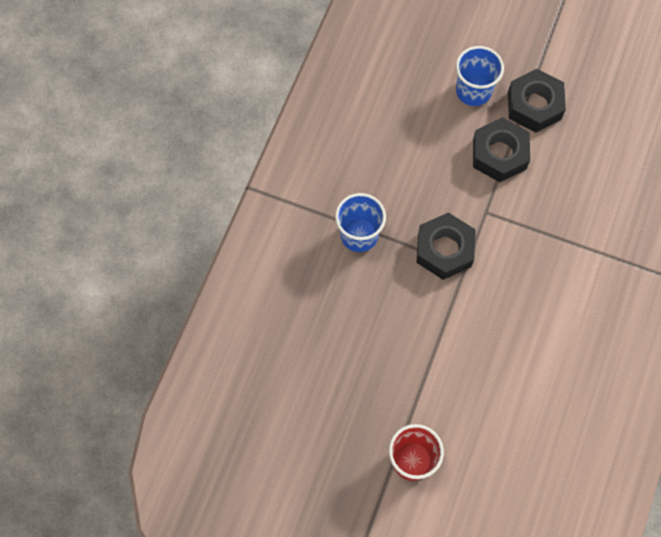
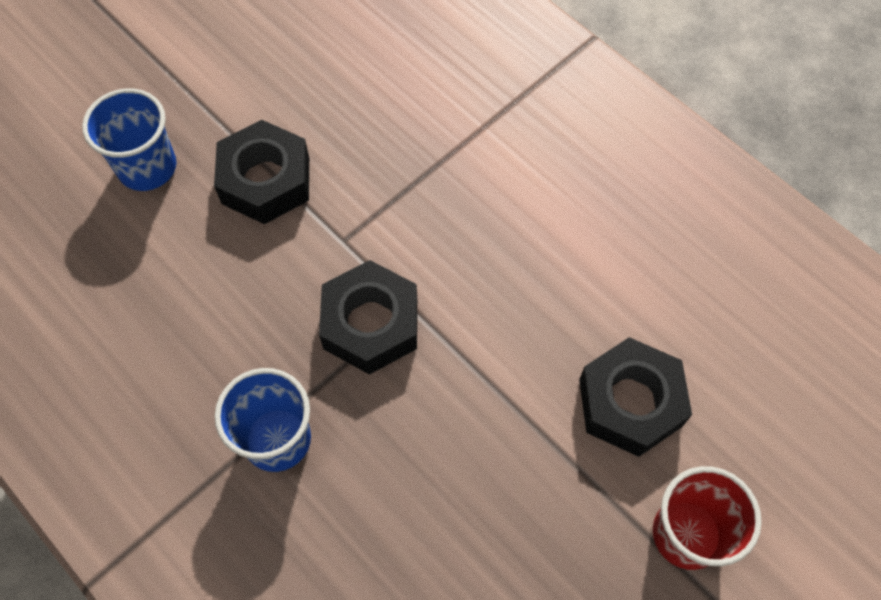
camera: 65 degrees left, 5 degrees down
black nut [508,69,566,133] -> black nut moved to [579,337,692,457]

